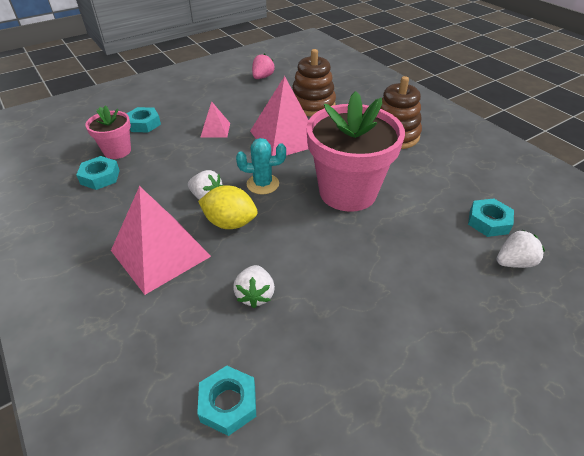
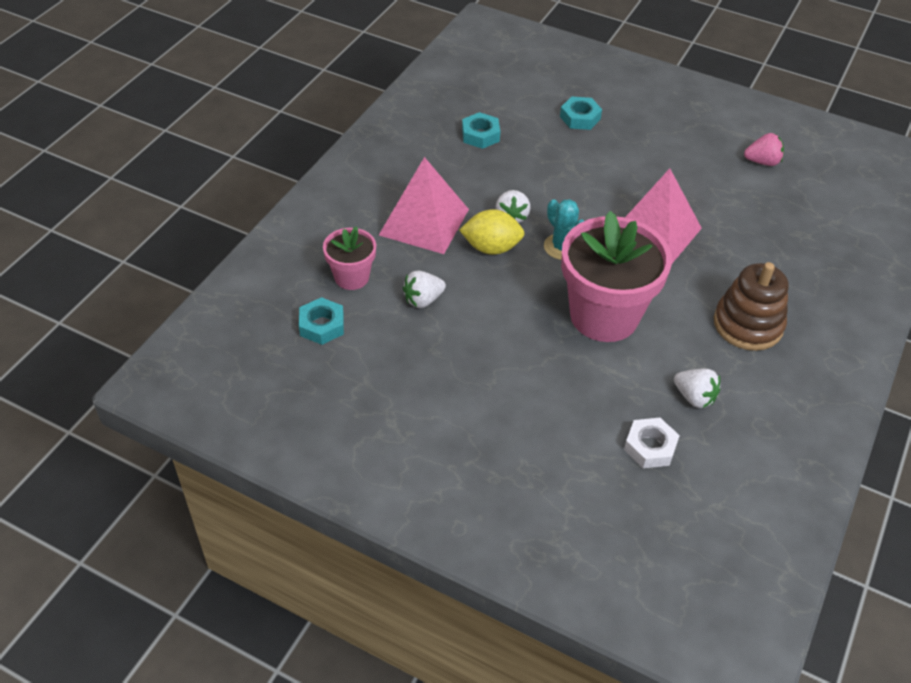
camera: 60 degrees right, 5 degrees up
pink flower pot [85,105,131,159] -> pink flower pot moved to [323,226,376,290]
yellow lemon [198,185,258,229] -> yellow lemon turned 75 degrees counterclockwise [459,209,525,255]
pink pyramid [201,101,230,138] -> none
brown stacking toy [292,49,336,116] -> none
turquoise nut [468,198,514,237] -> white nut [624,418,680,468]
white strawberry [497,230,545,268] -> white strawberry moved to [674,369,720,408]

